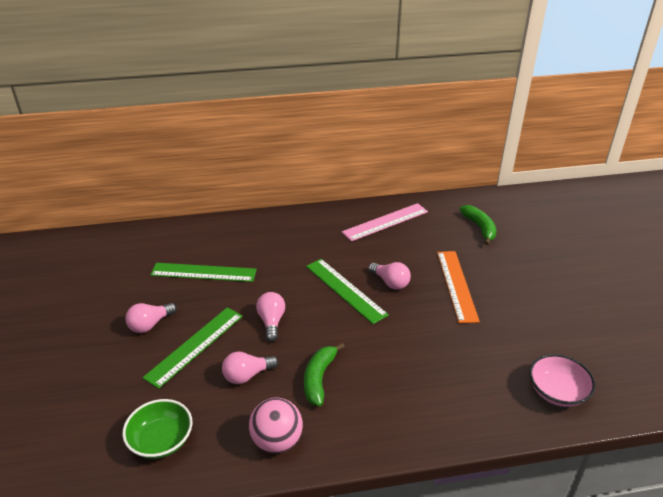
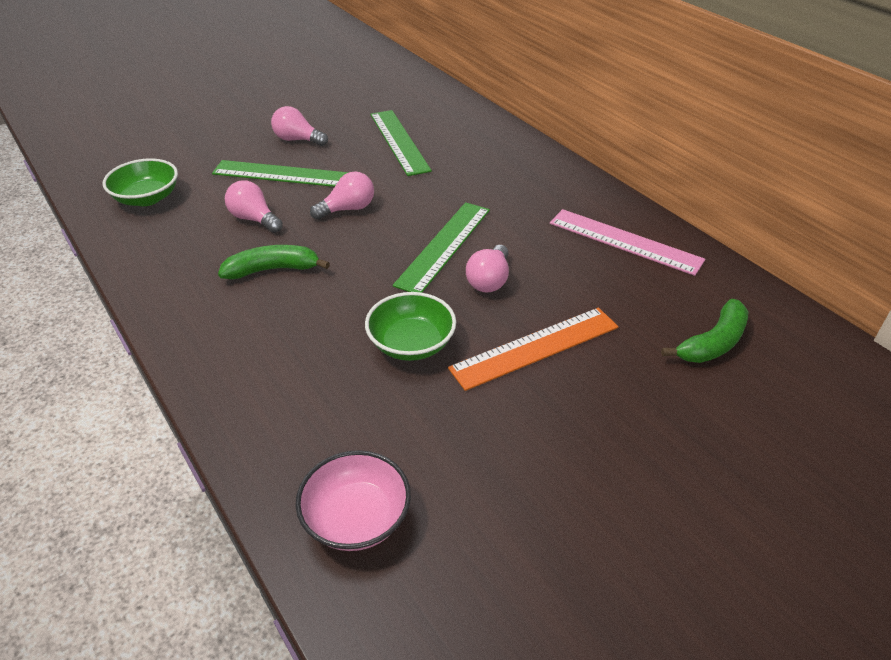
camera: 65 degrees right, 5 degrees up
pink ball [249,398,303,453] -> none
none -> green bowl [365,292,456,361]

